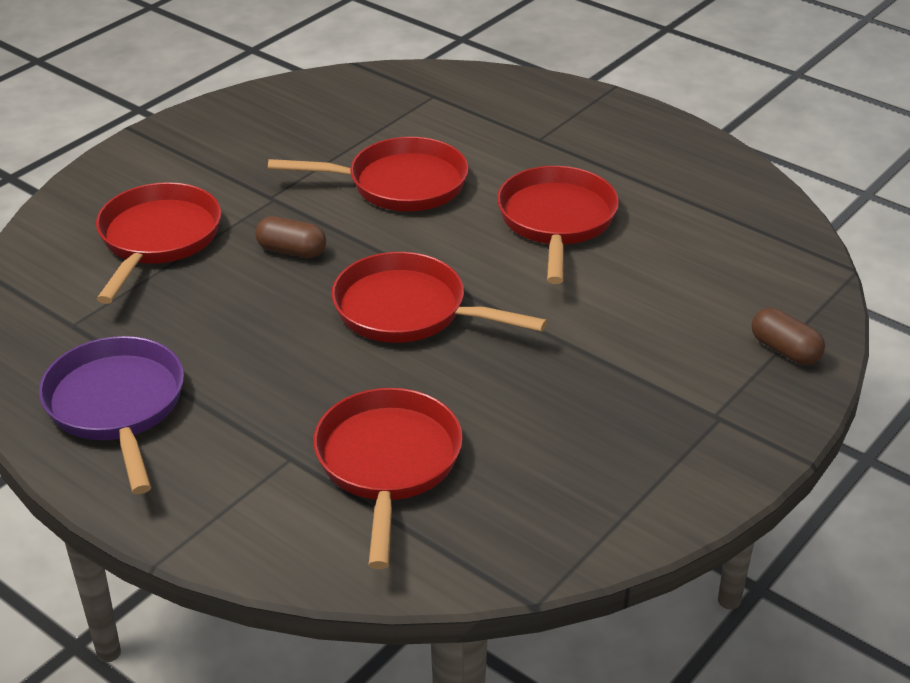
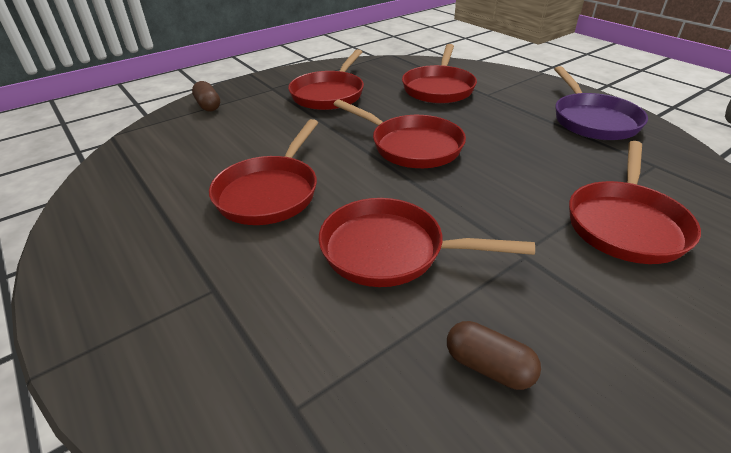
camera: 165 degrees left, 0 degrees up
brown capsule [255,216,326,258] -> brown capsule moved to [447,321,541,390]
none -> red pan [288,49,364,110]

